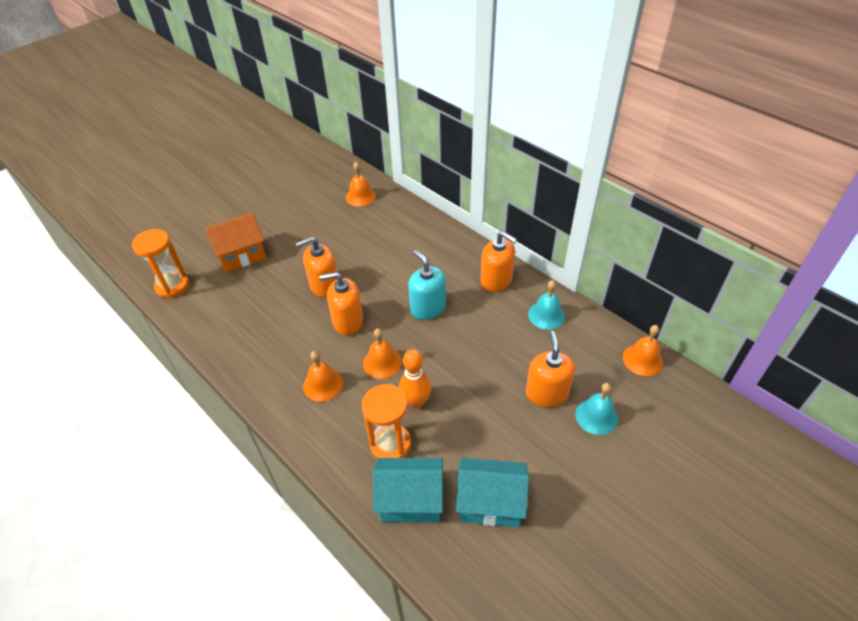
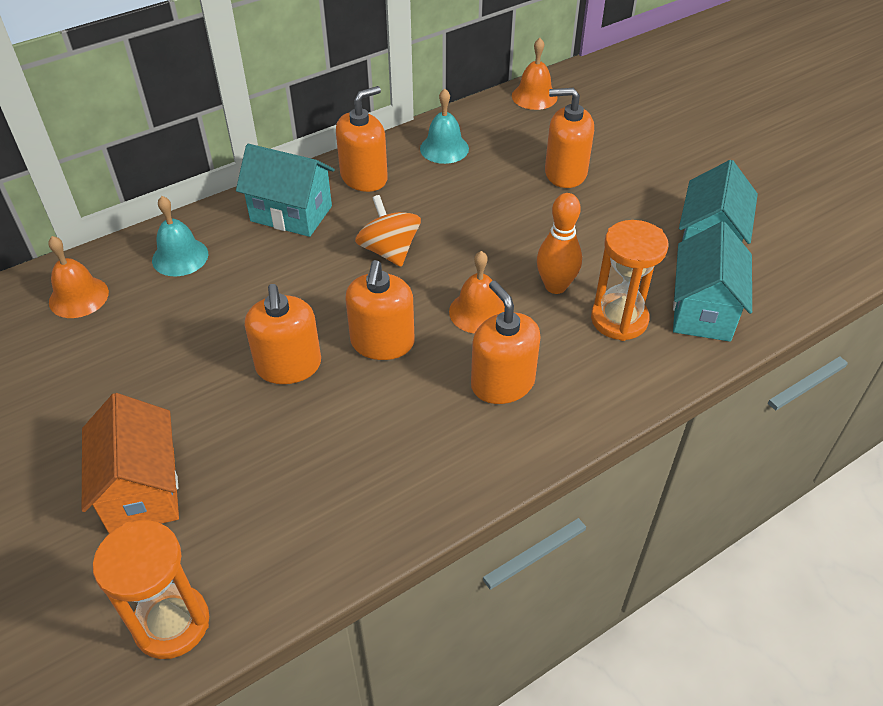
camera: 80 degrees left, 0 degrees up
orange bell [303,351,343,402] -> orange soap dispenser [471,281,541,404]
turquoise soap dispenser [408,250,446,320] -> orange spinning top [355,195,421,267]
turquoise bell [575,383,618,435] -> turquoise bell moved to [152,196,208,276]
none -> turquoise house [236,144,335,237]

